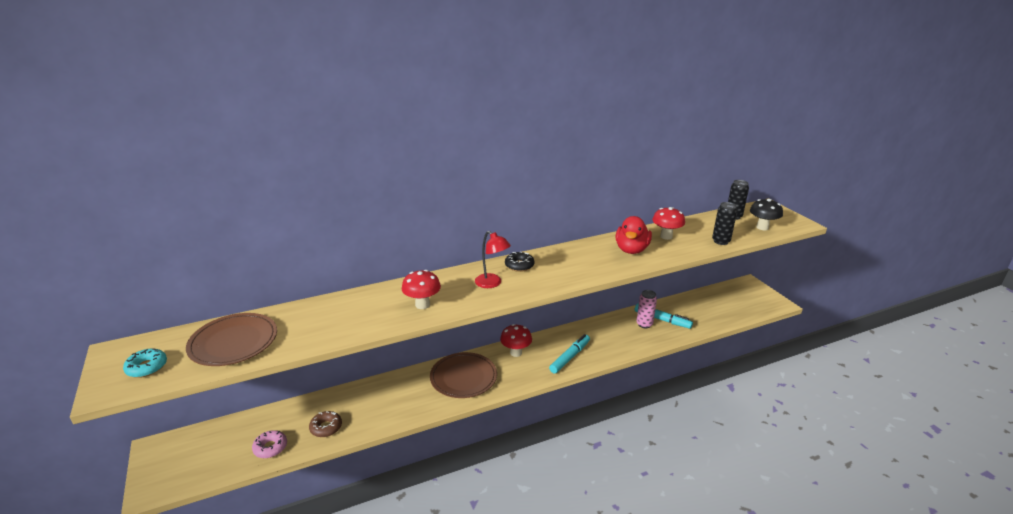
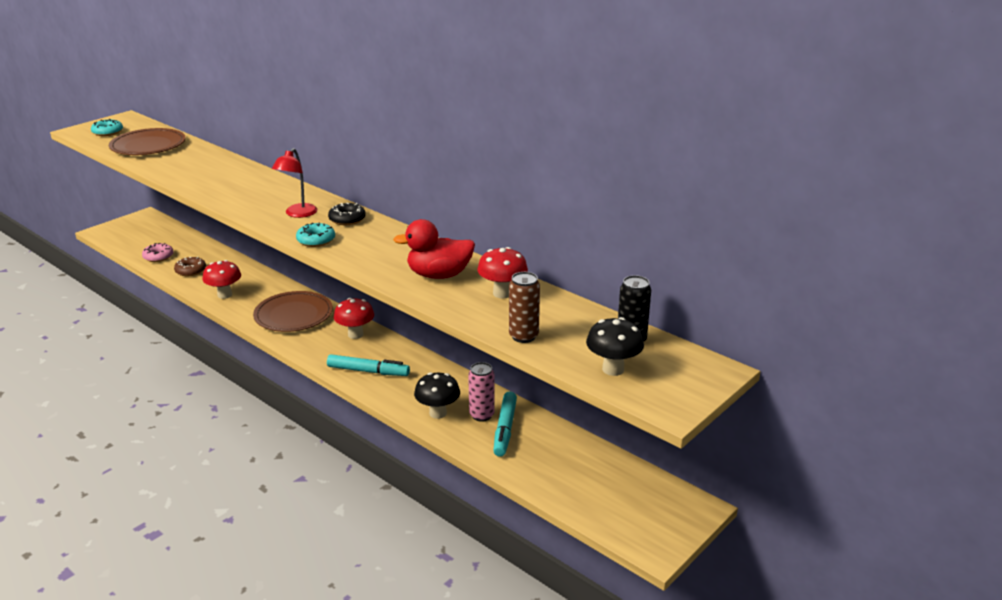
camera: 65 degrees right, 0 degrees up
red mushroom [402,270,441,309] -> red mushroom moved to [202,260,241,299]
black can [712,202,737,245] -> brown can [509,272,540,343]
none -> turquoise donut [296,222,335,247]
none -> black mushroom [414,372,460,419]

